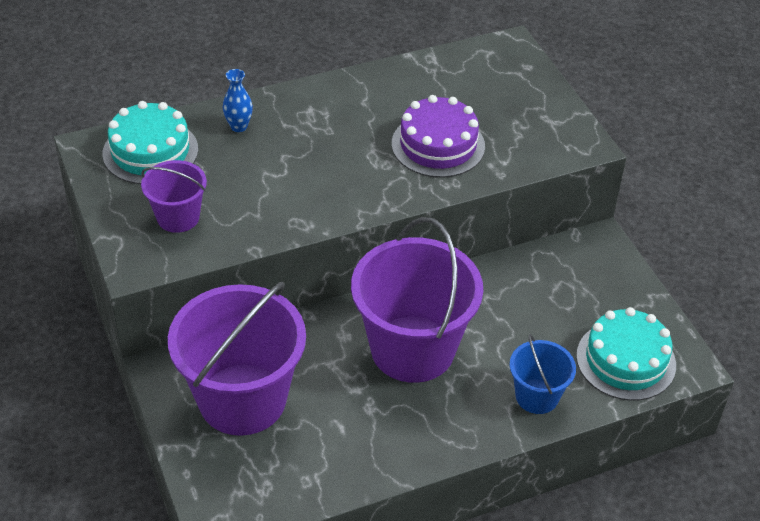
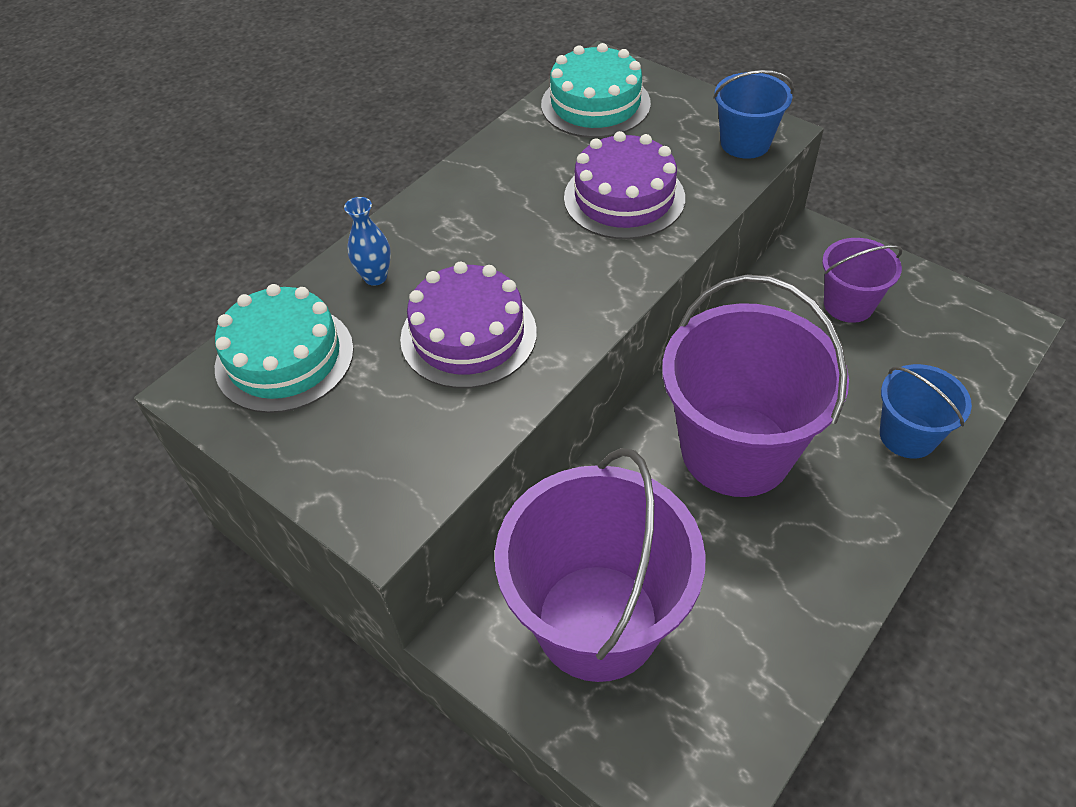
camera: 25 degrees left, 5 degrees up
purple bucket [141,160,207,233] -> purple bucket moved to [822,238,903,323]
turquoise cake [576,307,676,401] -> turquoise cake moved to [541,43,651,138]
none -> purple cake [400,262,537,389]
none -> blue bucket [713,70,794,159]

